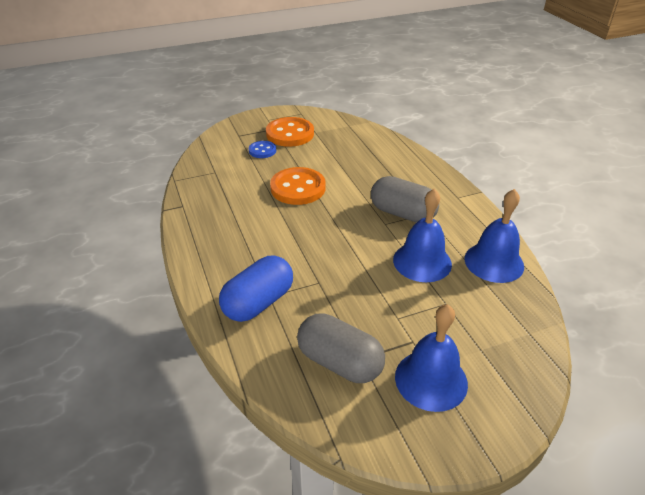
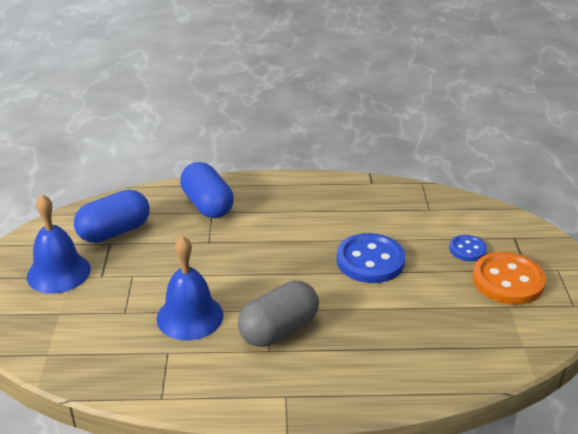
camera: 110 degrees right, 5 degrees down
orange button [270,167,326,205] -> blue button [337,233,405,283]
grey capsule [297,313,385,383] -> blue capsule [74,190,150,243]
blue bell [464,189,524,283] -> none

